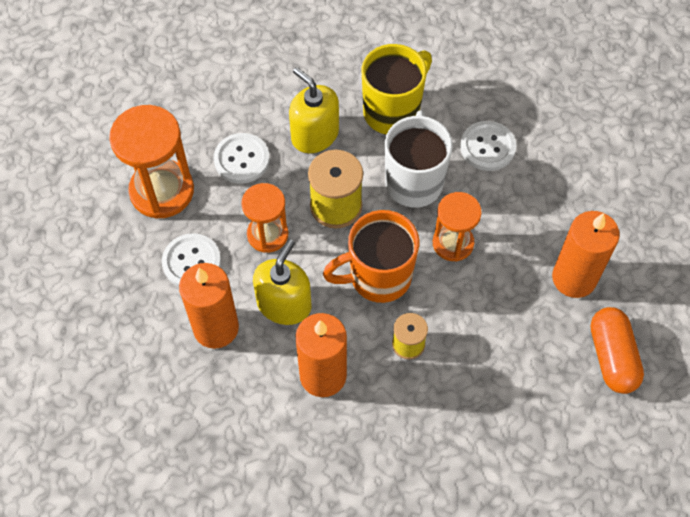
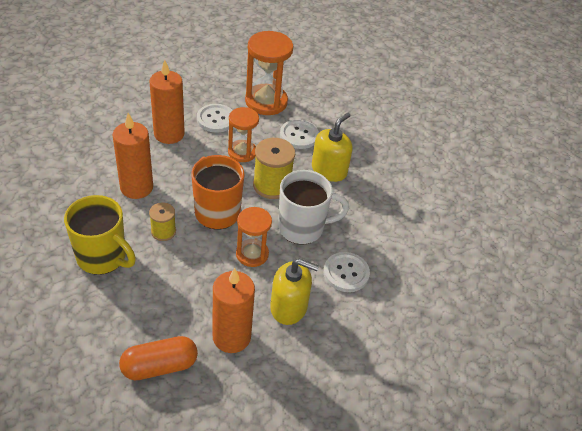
camera: 75 degrees right, 15 degrees down
yellow soap dispenser [253,239,311,325] -> yellow soap dispenser moved to [270,258,319,325]
yellow mug [361,44,432,135] -> yellow mug moved to [64,195,136,275]

